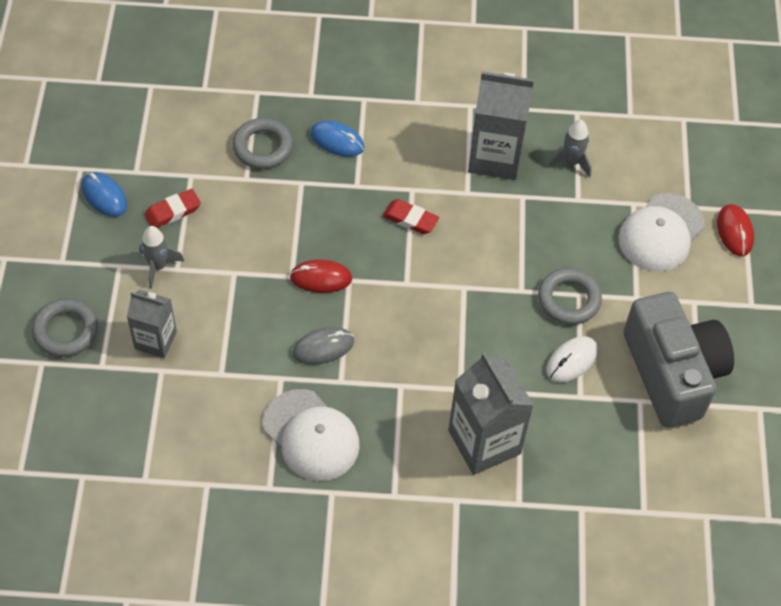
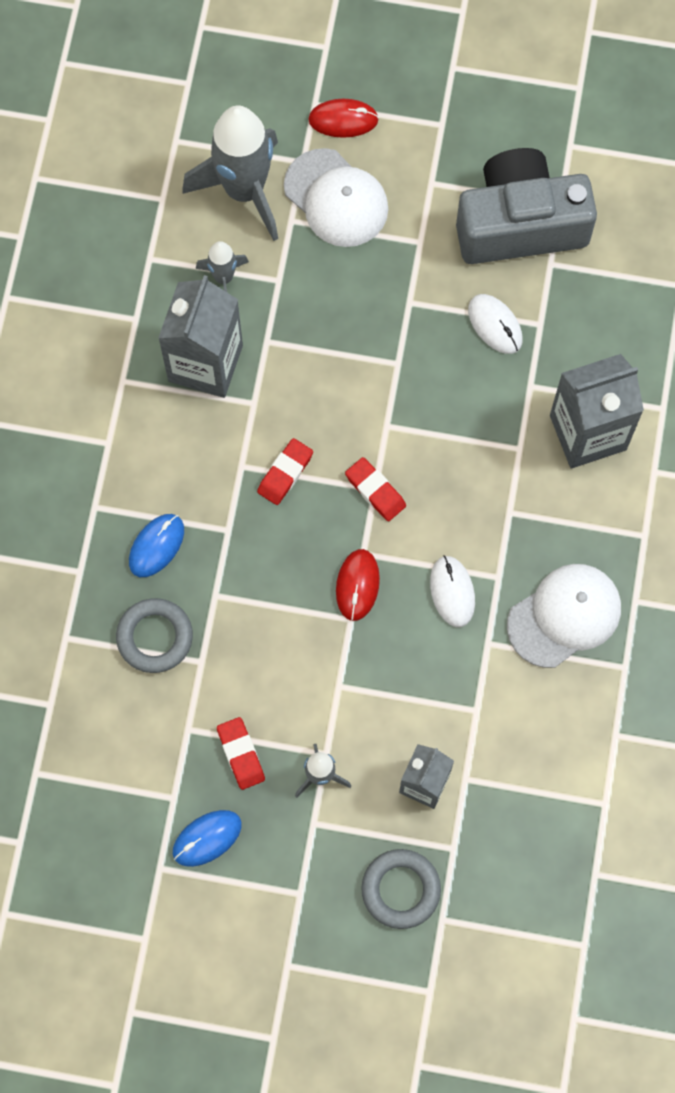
camera: 80 degrees left, 15 degrees up
grey mouse [292,327,354,365] -> white mouse [430,555,475,627]
grey ring [538,268,602,325] -> none
none -> grey rocket [182,106,278,241]
none -> red eraser [345,457,406,521]

